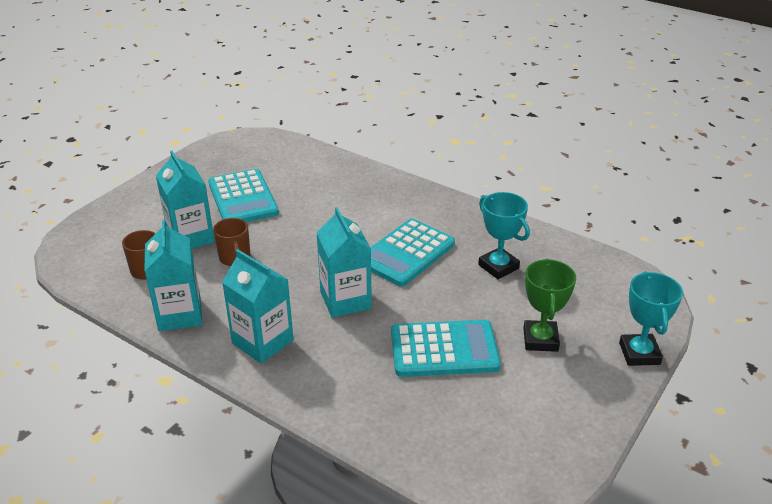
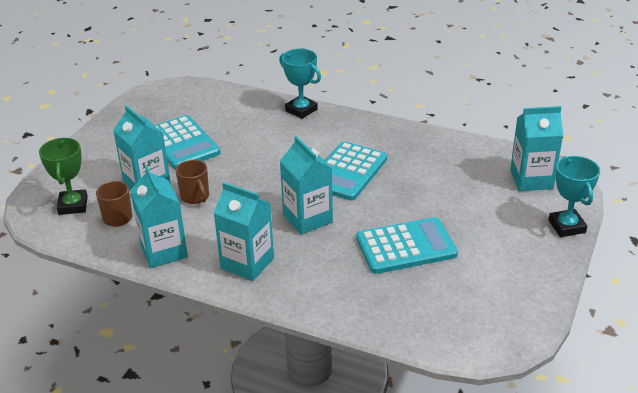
camera: 10 degrees left, 0 degrees up
turquoise trophy [478,192,530,279] -> turquoise trophy moved to [279,49,321,119]
green trophy [523,259,576,352] -> green trophy moved to [39,138,88,215]
none -> turquoise carton [510,106,563,191]

